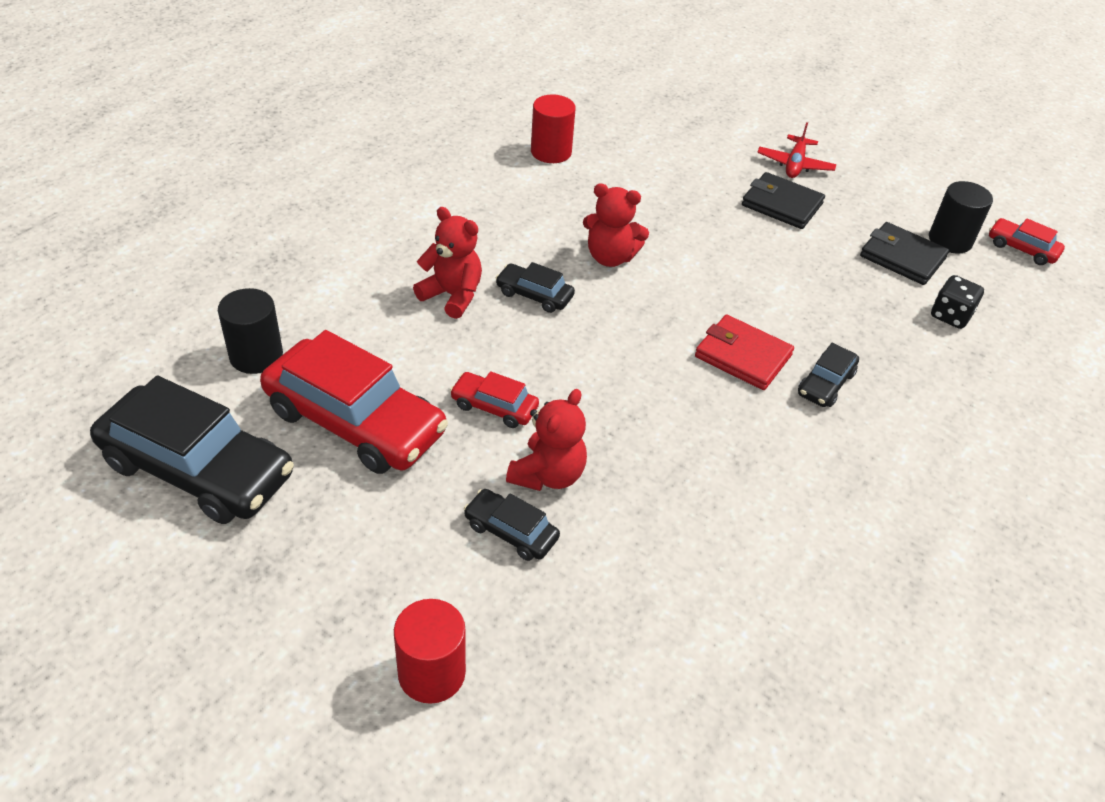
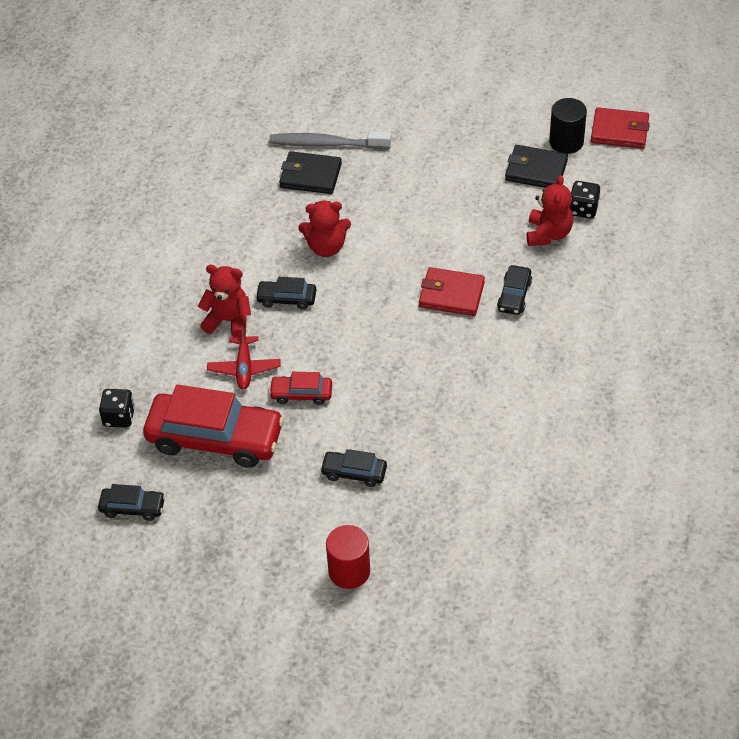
camera: 15 degrees left, 5 degrees up
black car [90,375,294,524] -> black car [98,484,165,521], size x0.47
black cylinder [218,288,283,374] -> black dice [99,389,135,428]
red teddy bear [506,389,587,491] -> red teddy bear moved to [527,175,573,246]
red cylinder [531,94,576,163] -> none
black wallet [742,172,825,229] -> black wallet moved to [279,151,342,194]
red plane [757,122,836,178] -> red plane moved to [207,325,281,389]
red car [989,218,1065,265] -> red wallet [591,107,650,149]
none -> grey toothbrush [269,131,391,149]

